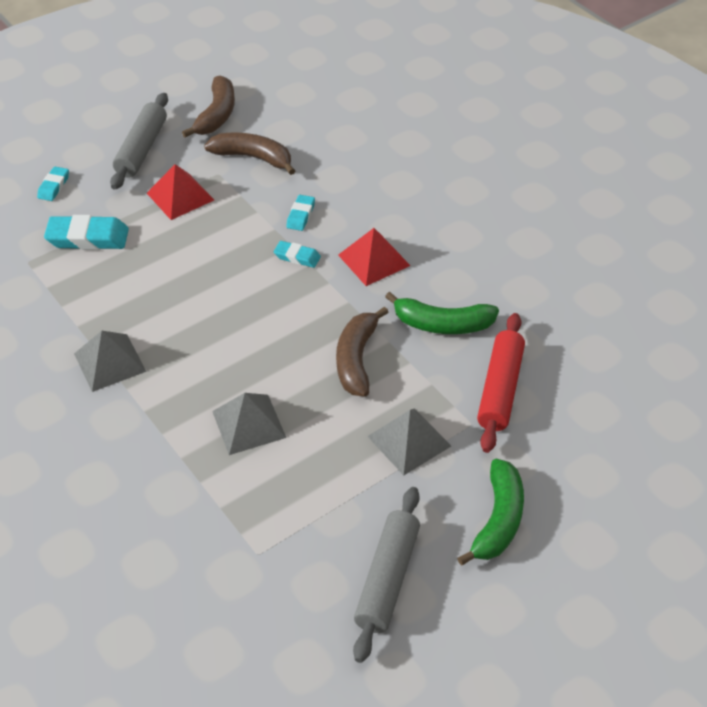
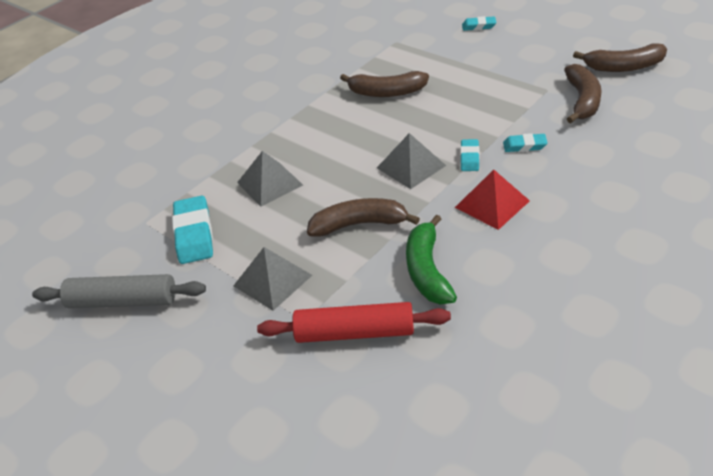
camera: 80 degrees right, 5 degrees down
turquoise eraser [44,215,129,250] -> turquoise eraser moved to [172,196,213,264]
grey pyramid [74,331,146,392] -> grey pyramid moved to [377,133,446,189]
grey rolling pin [110,93,168,190] -> none
red pyramid [147,164,214,220] -> none
green banana [457,459,524,565] -> none
none -> brown banana [340,71,429,97]

